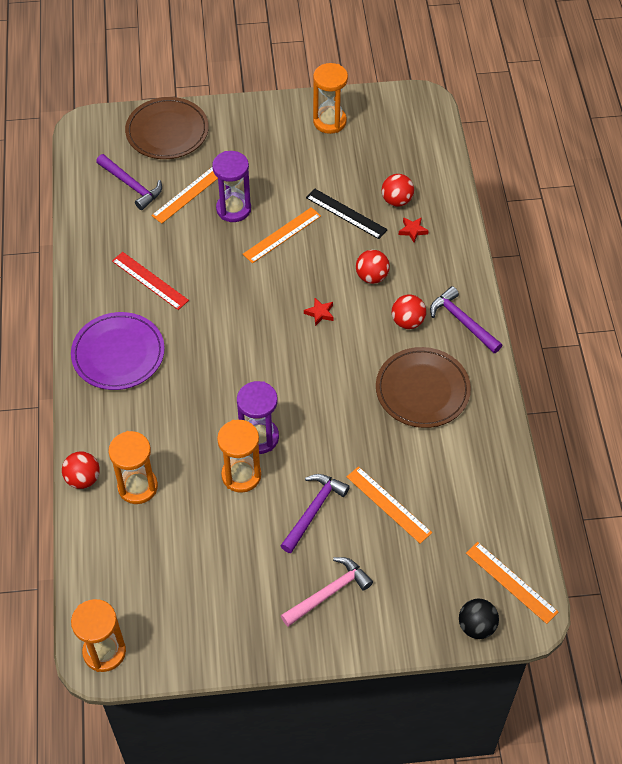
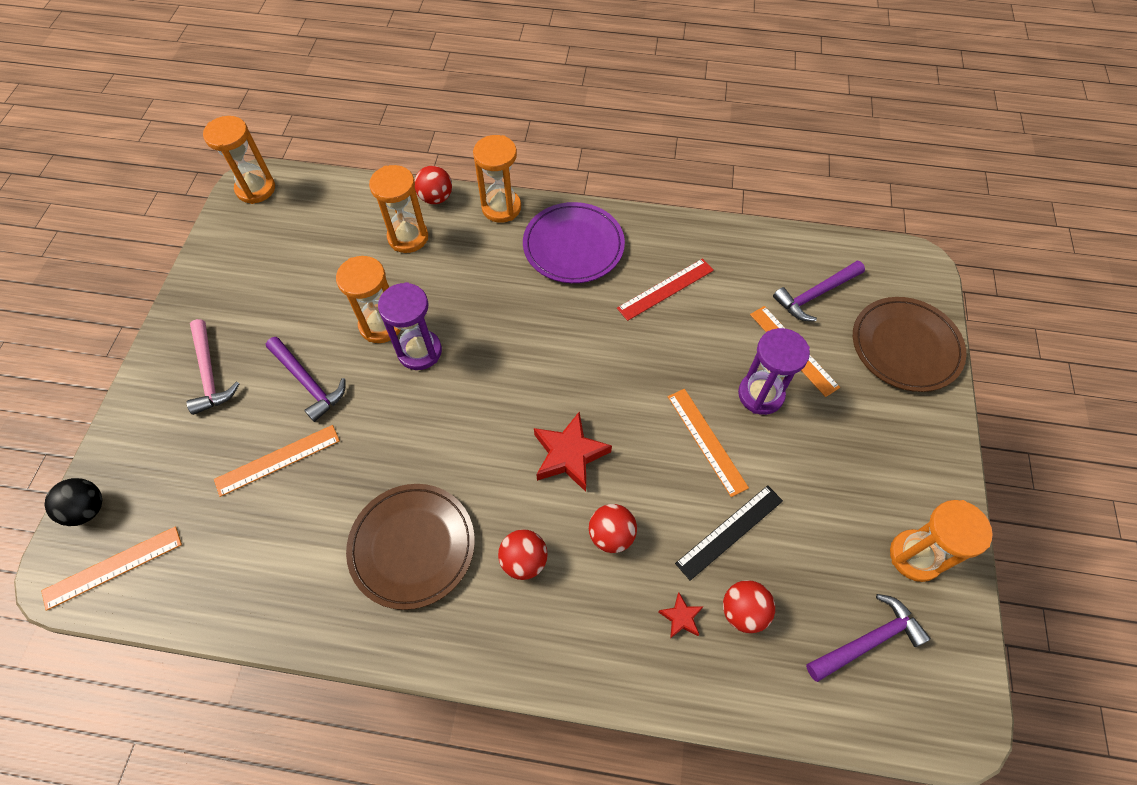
camera: 105 degrees right, 5 degrees up
red star [304,298,334,326] -> red star [534,412,612,492], size x1.98
purple hammer [430,286,502,353] -> purple hammer moved to [806,594,931,682]
none -> orange hourglass [473,135,521,223]

